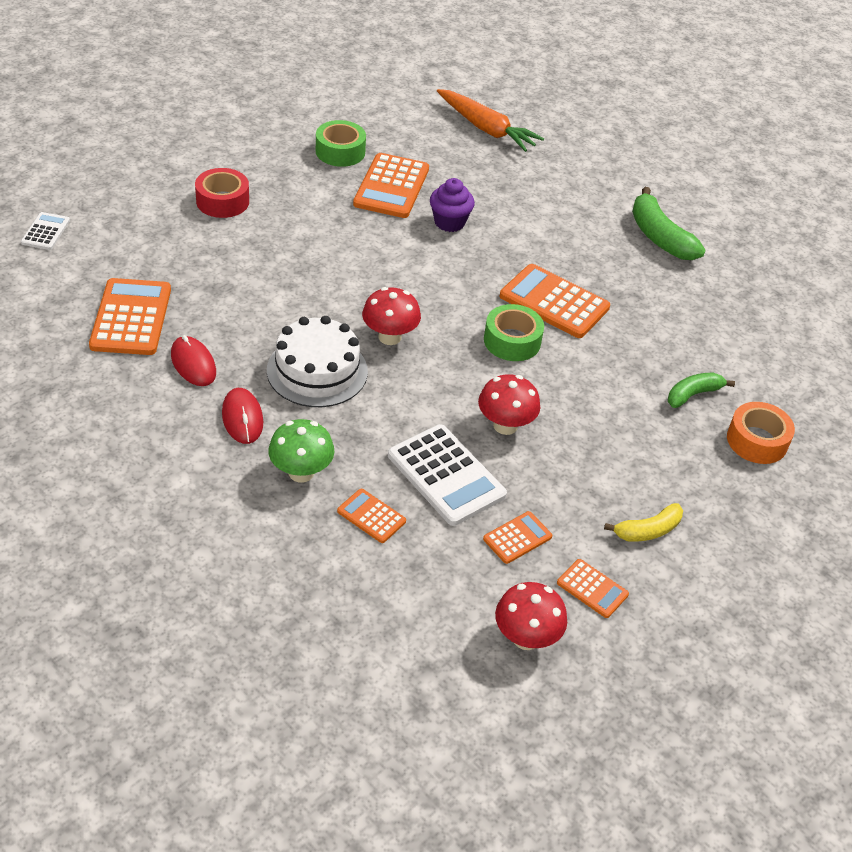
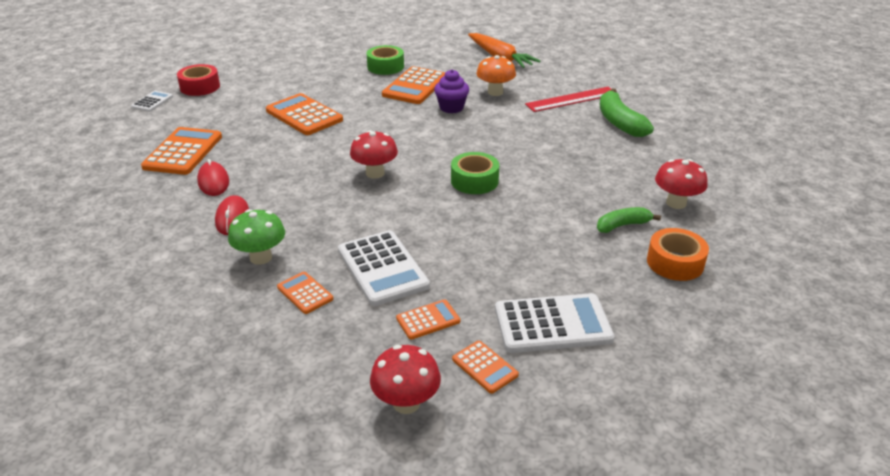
camera: 15 degrees right, 10 degrees down
red tape [195,168,249,218] -> red tape moved to [177,64,220,96]
white cake [267,316,368,407] -> none
red mushroom [478,374,540,435] -> red mushroom moved to [655,159,708,209]
orange calculator [500,264,610,338] -> orange calculator moved to [266,93,343,135]
yellow banana [604,503,683,542] -> white calculator [495,293,615,353]
none -> orange mushroom [476,55,516,96]
none -> red ruler [525,87,611,112]

